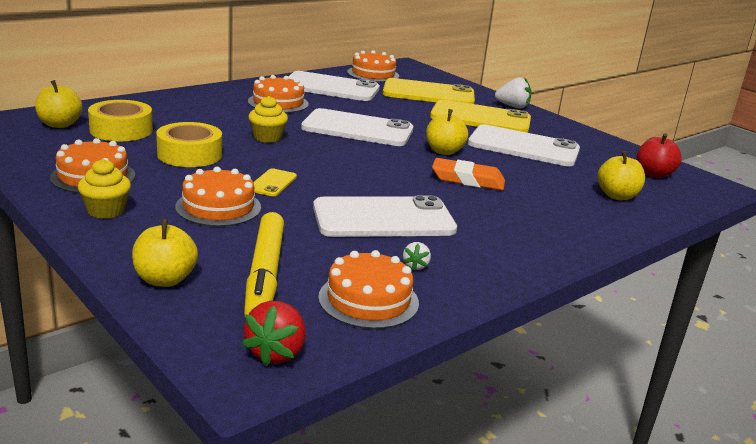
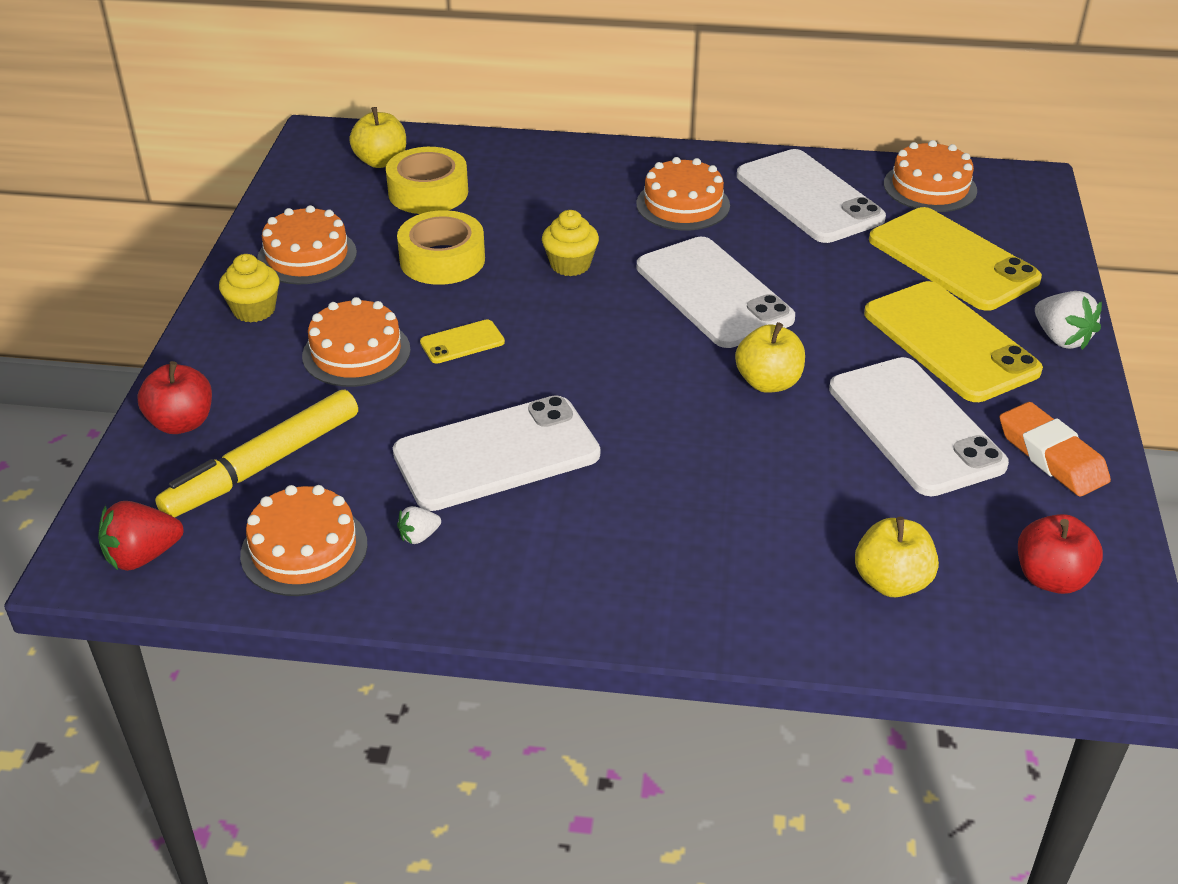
camera: 50 degrees right, 15 degrees up
yellow apple [132,219,198,287] -> red apple [137,361,212,434]
white phone [313,195,457,237] -> white phone turned 60 degrees counterclockwise [393,395,600,511]
orange eraser [432,158,505,190] -> orange eraser moved to [1000,402,1111,497]

